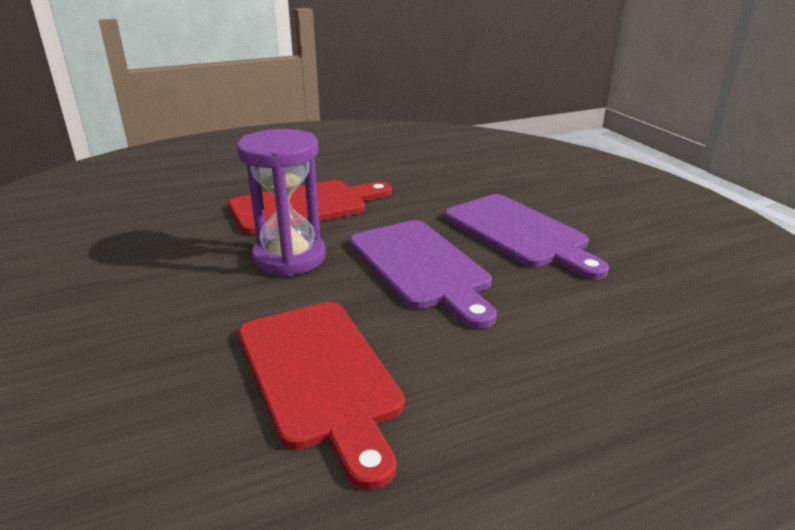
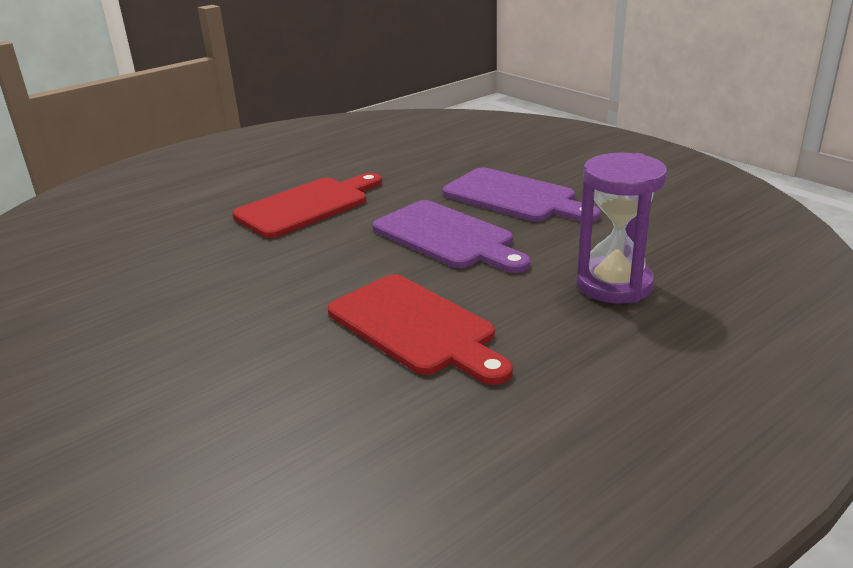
camera: 15 degrees left, 0 degrees up
purple hourglass [237,129,326,277] -> purple hourglass moved to [577,153,667,304]

